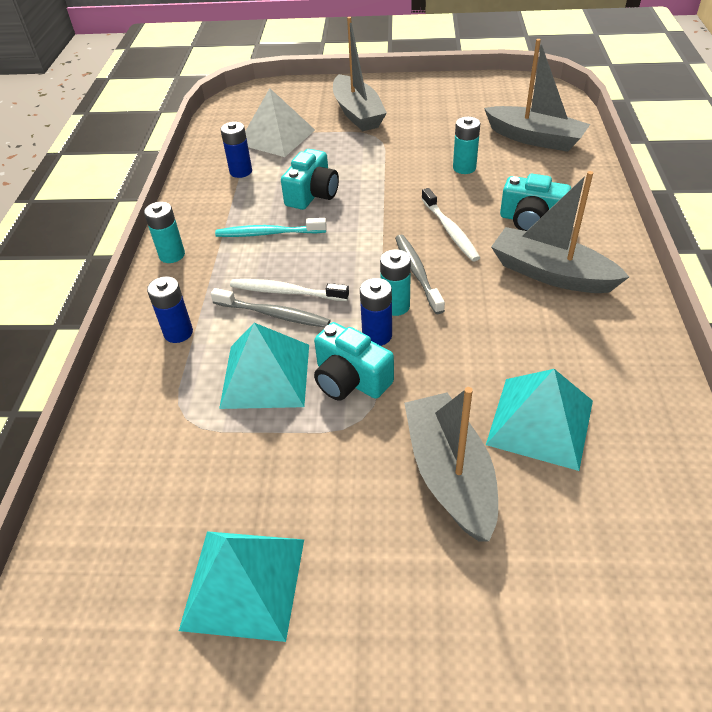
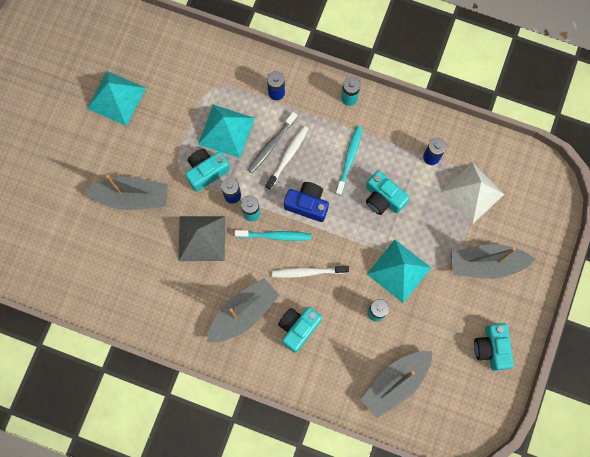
camera: 105 degrees right, 30 degrees up
grey toothbrush [395,235,445,314] -> turquoise toothbrush [235,230,311,241]
turquoise pyramid [486,369,593,471] -> turquoise pyramid moved to [367,240,431,303]
none -> grey pyramid [179,216,225,261]
none -> blue camera [284,182,329,222]
none -> turquoise camera [474,323,514,371]

